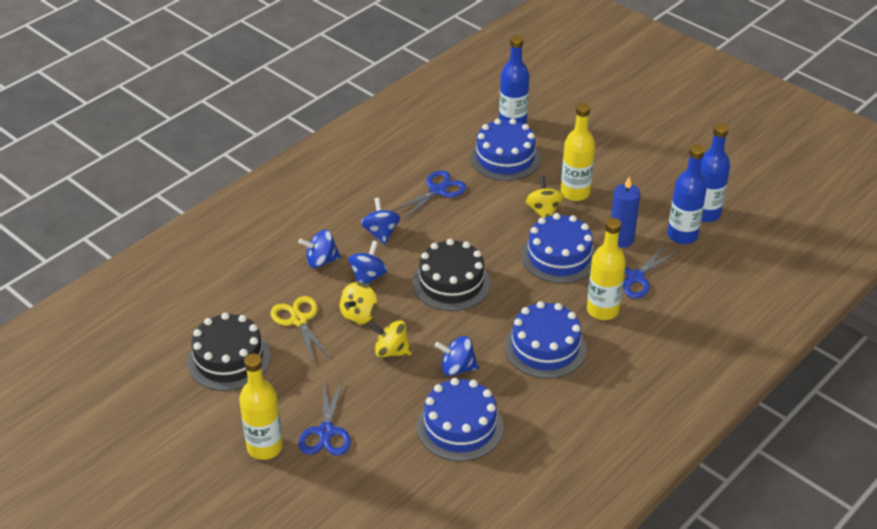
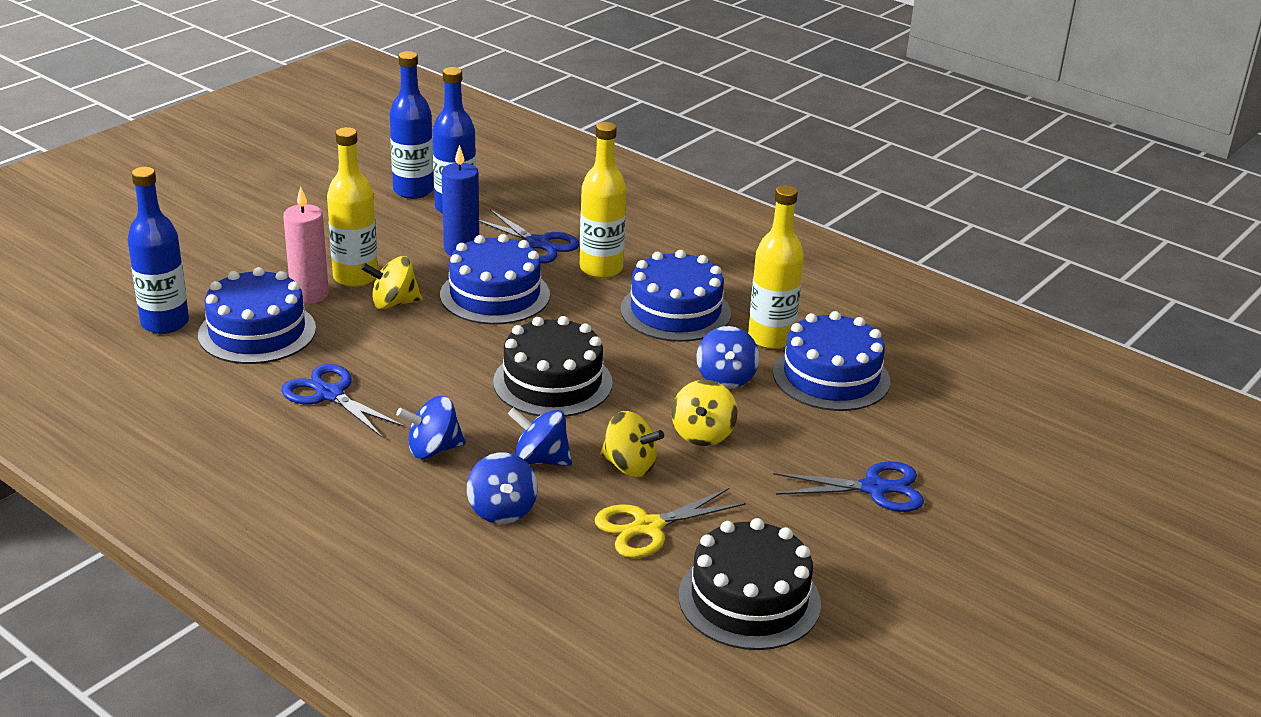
camera: 95 degrees left, 10 degrees down
yellow bottle [239,354,283,460] -> yellow bottle moved to [748,185,804,349]
none -> pink candle [283,186,329,304]

